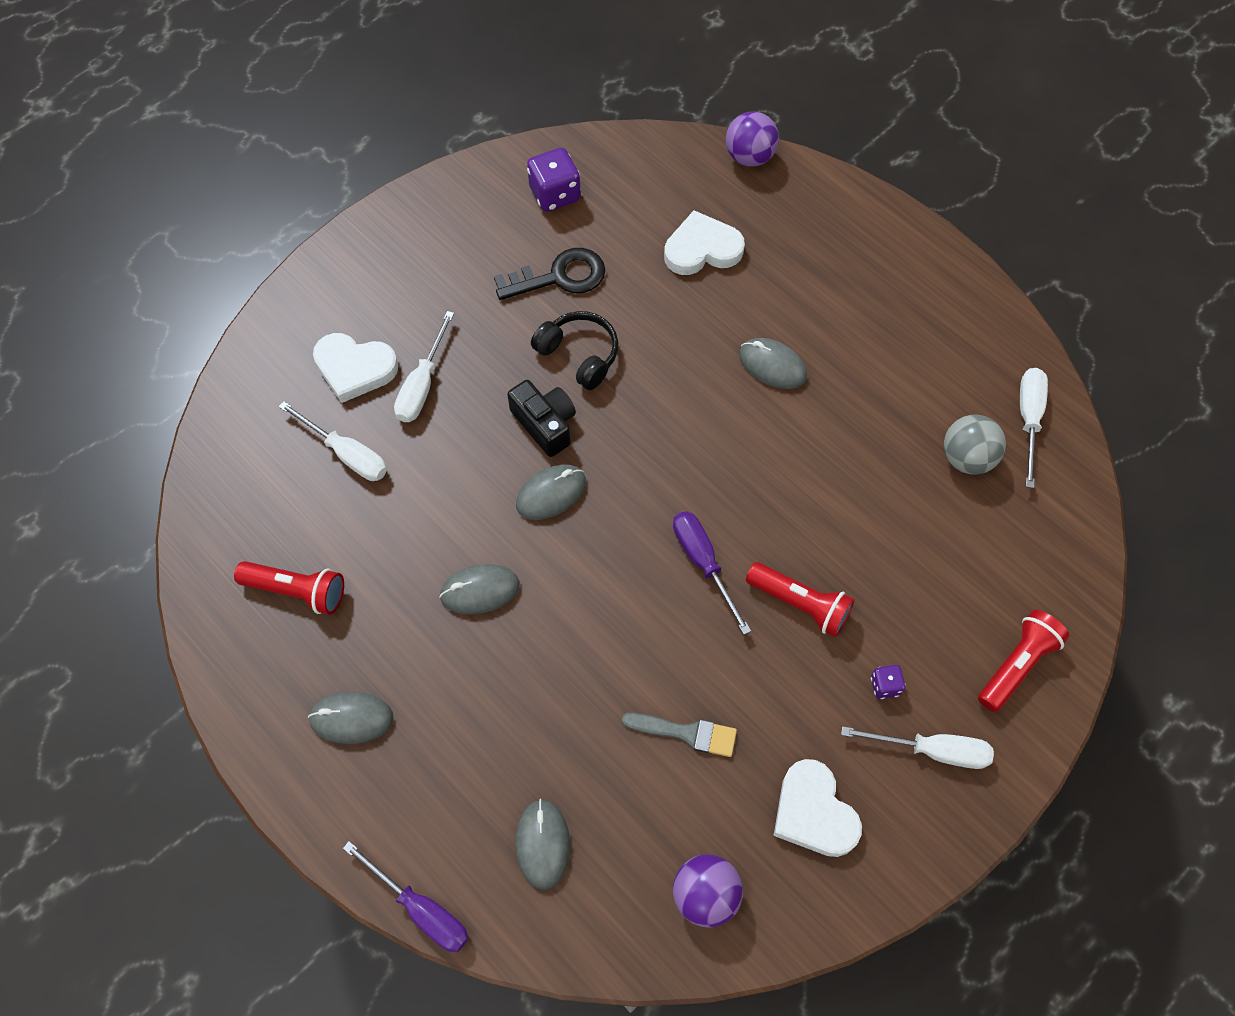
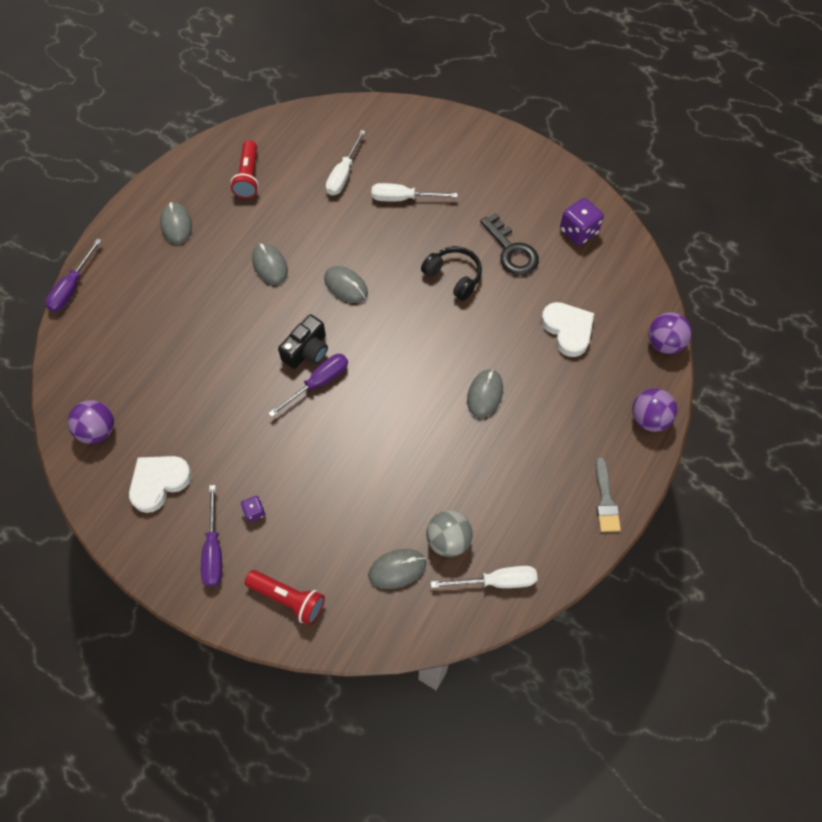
camera: 75 degrees right, 0 degrees up
white heart [313,333,398,403] -> none
black camera [507,380,576,457] -> black camera moved to [278,314,328,369]
grey mouse [515,799,570,890] -> grey mouse moved to [368,549,426,589]
black headphones [531,311,618,390] -> black headphones turned 75 degrees counterclockwise [421,246,482,301]
grey brush [622,713,737,757] -> grey brush moved to [596,457,621,532]
red flashlight [746,562,855,638] -> none
white screwdriver [841,726,994,769] -> purple screwdriver [201,485,222,587]
none -> purple ball [632,388,677,432]

